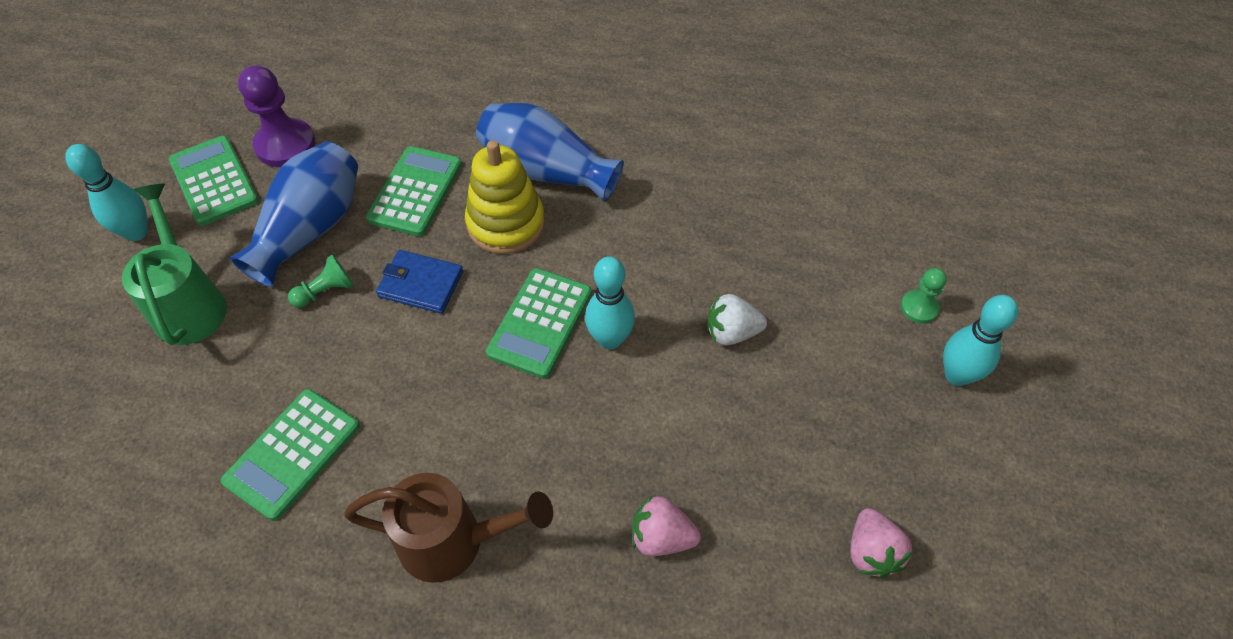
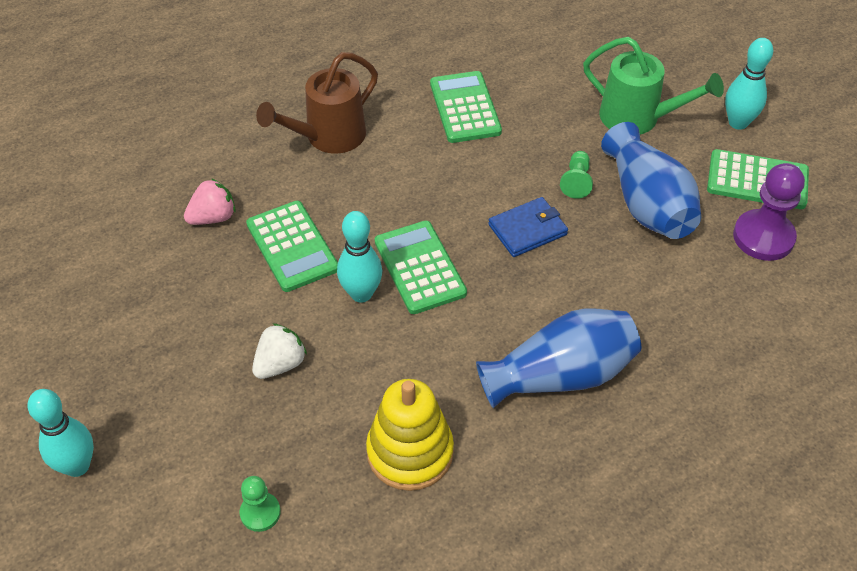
camera: 135 degrees right, 5 degrees down
green calculator [366,146,462,236] -> green calculator moved to [246,201,338,292]
yellow stacking toy [465,140,545,254] -> yellow stacking toy moved to [366,379,454,491]
pink strawberry [851,508,913,578] -> none
green pawn [901,268,947,324] -> green pawn moved to [240,476,281,532]

